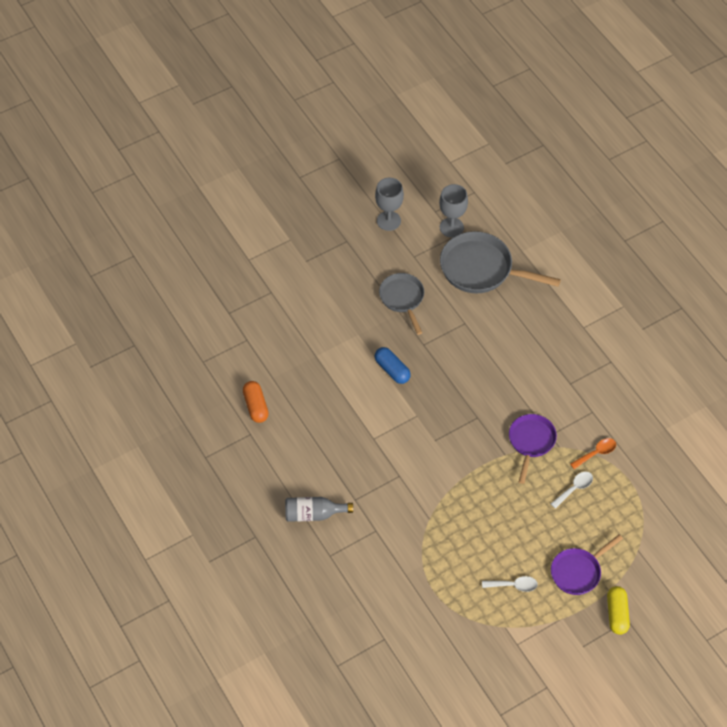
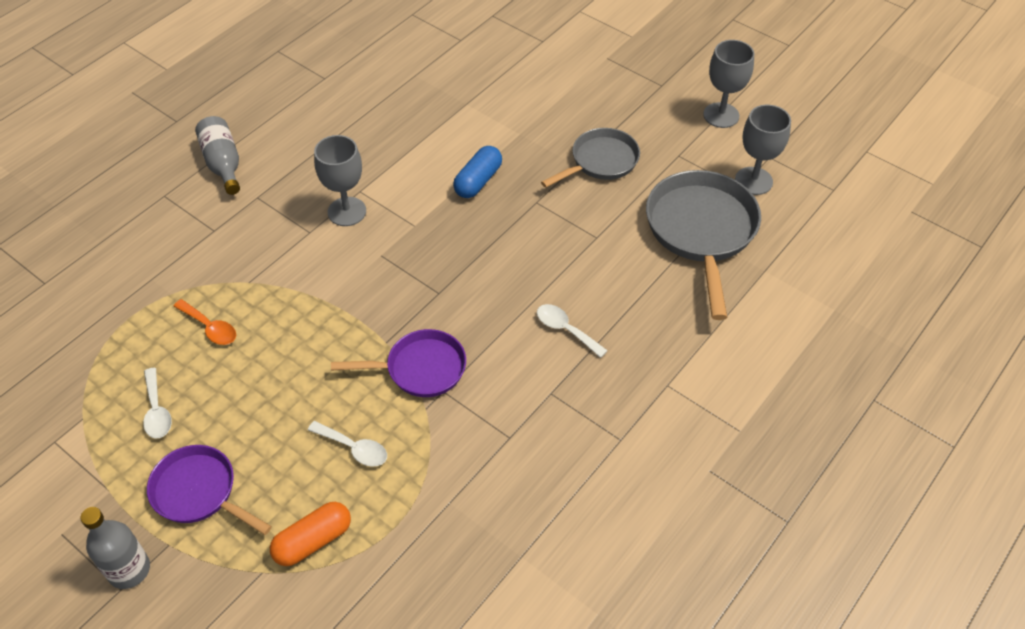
camera: 70 degrees right, 5 degrees down
orange capsule [243,381,269,423] -> orange capsule moved to [270,502,351,566]
orange spoon [570,438,616,469] -> orange spoon moved to [173,299,236,345]
yellow capsule [607,586,630,635] -> grey bottle [80,507,150,589]
none -> grey goblet [314,135,366,226]
none -> white spoon [537,304,608,358]

